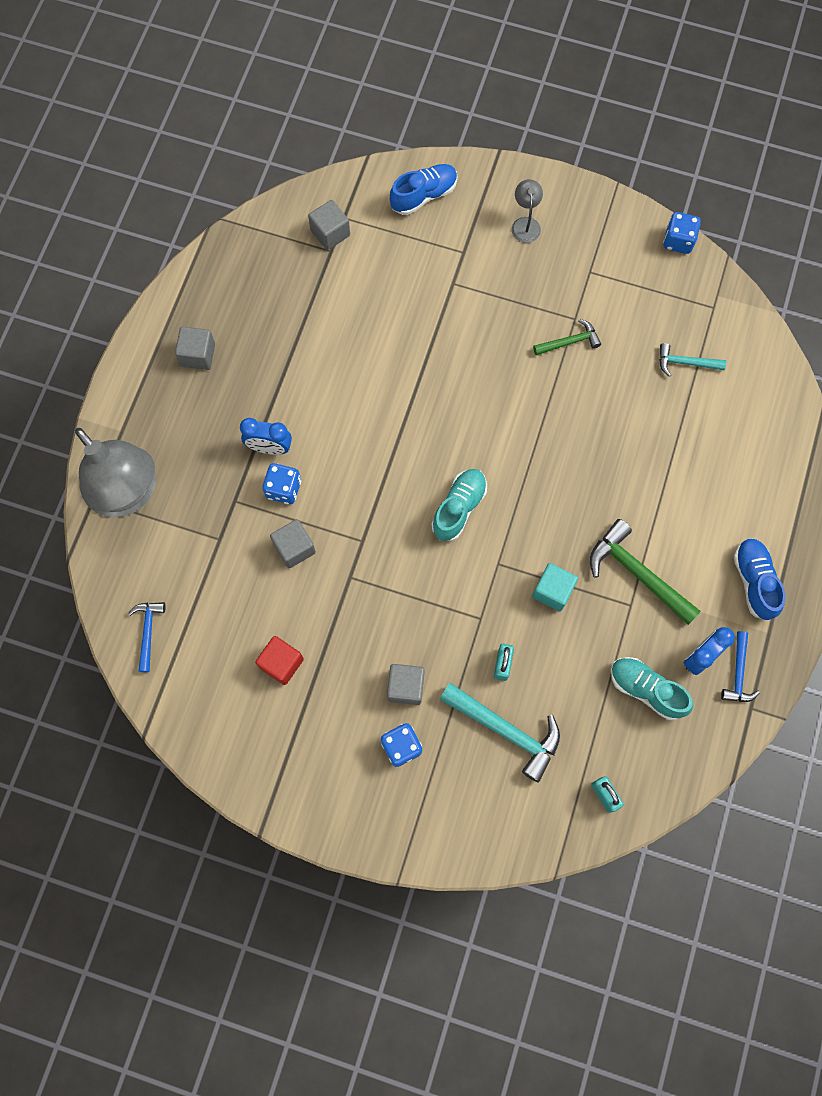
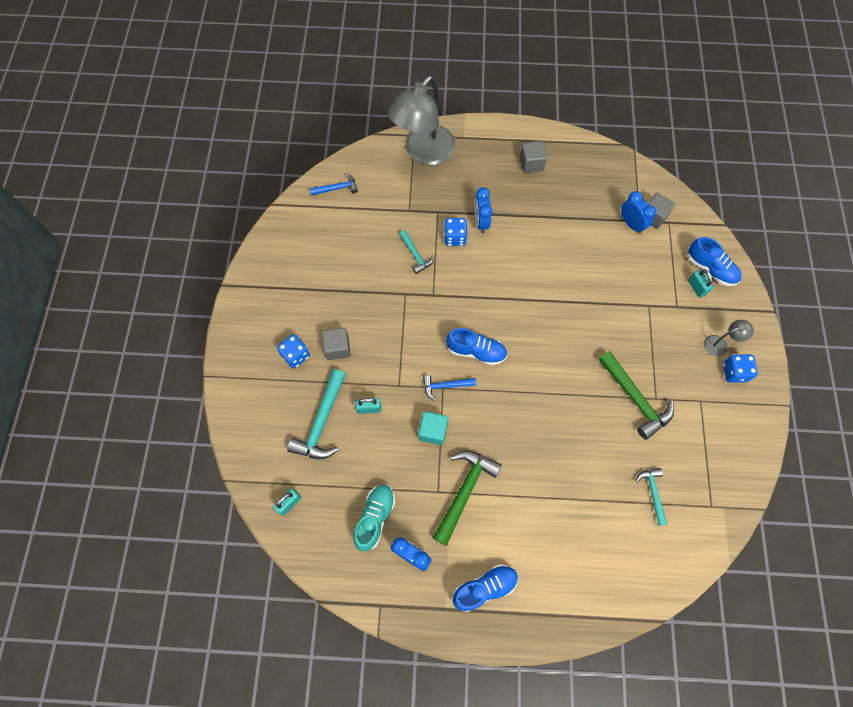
camera: 75 degrees right, 5 degrees down
red cube [255,636,304,685] -> none
grey cube [270,519,316,568] -> turquoise hammer [399,230,434,274]
turquoise shoe [432,469,487,541] -> blue shoe [446,328,507,366]
green hammer [533,319,601,355] -> green hammer [599,351,674,440], size x1.75
blue dice [663,212,701,254] -> blue dice moved to [723,354,758,382]
blue hammer [721,631,760,702] -> blue hammer moved to [423,375,476,401]
none -> blue clock [621,191,656,234]
none -> turquoise padlock [688,269,713,298]

